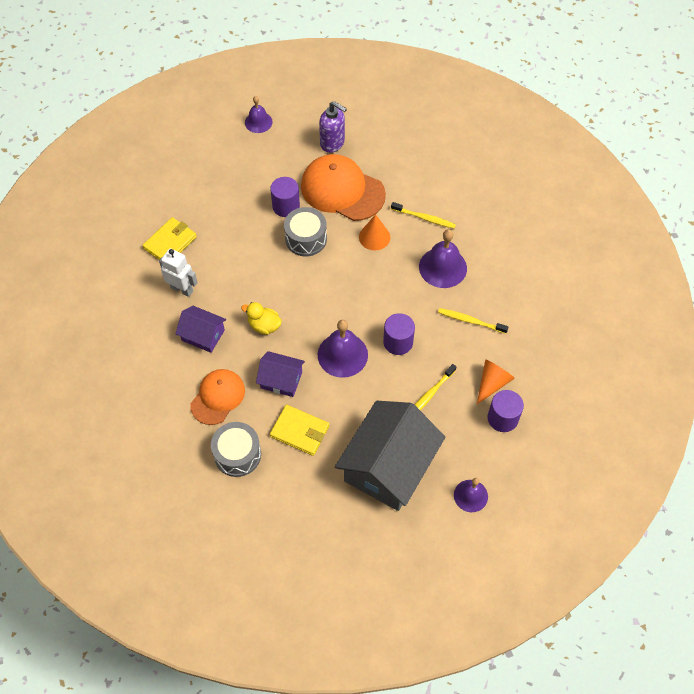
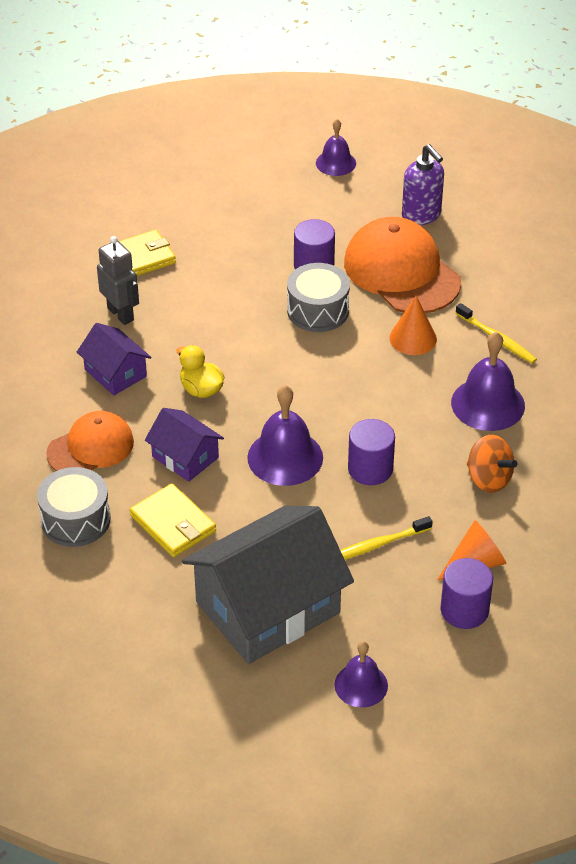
camera: 25 degrees right, 15 degrees down
white robot [159,248,198,297] -> grey robot [97,236,139,325]
yellow toothbrush [438,308,508,334] -> orange spinning top [467,435,517,493]

